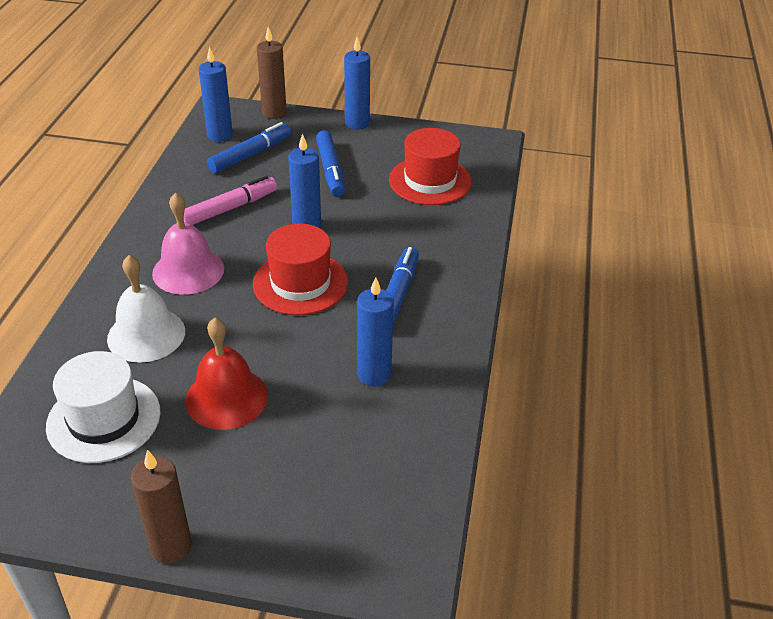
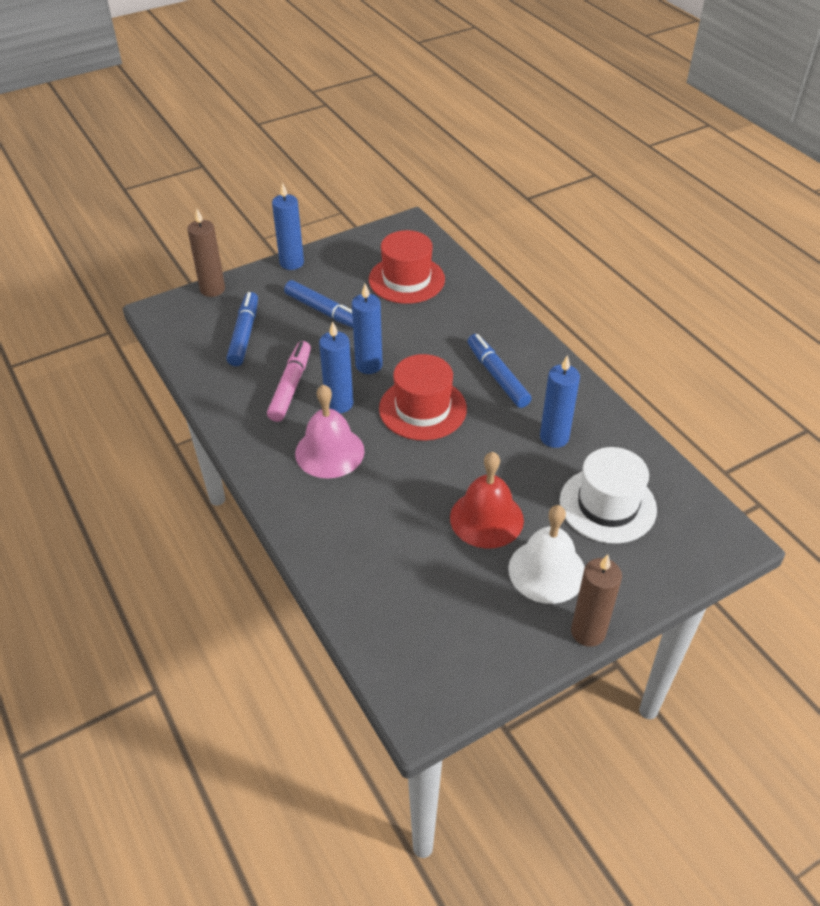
camera: 40 degrees left, 5 degrees up
white hat [46,351,161,463] -> white hat moved to [560,447,657,544]
white bell [107,255,185,363] -> white bell moved to [508,505,585,604]
blue candle [199,47,233,142] -> blue candle moved to [319,321,353,413]

